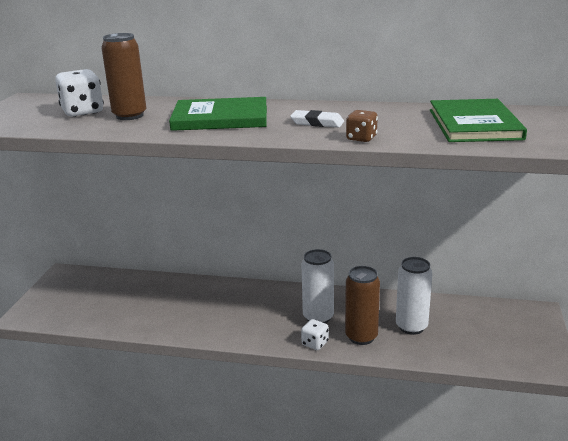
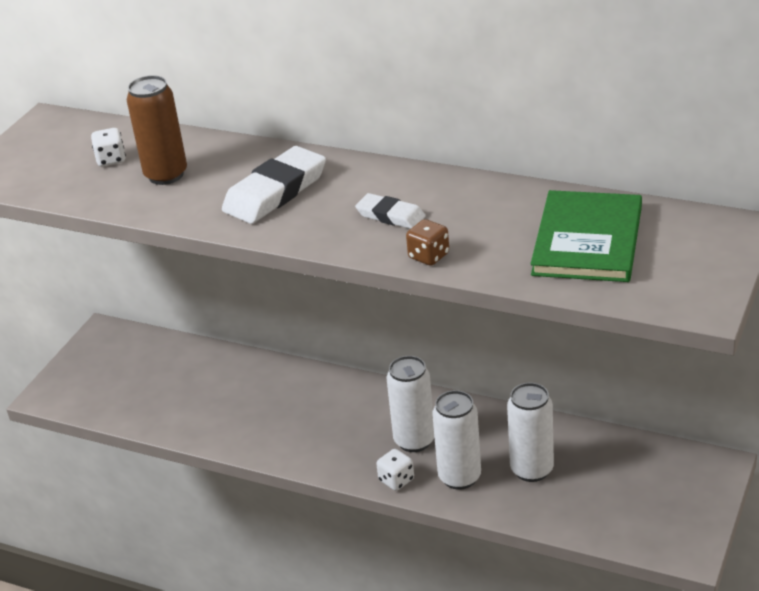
camera: 15 degrees right, 10 degrees up
white dice [55,69,104,117] -> white dice [91,128,126,167], size x0.58
green book [169,97,267,131] -> white eraser [222,146,326,224]
brown can [345,266,380,345] -> white can [432,390,481,490]

